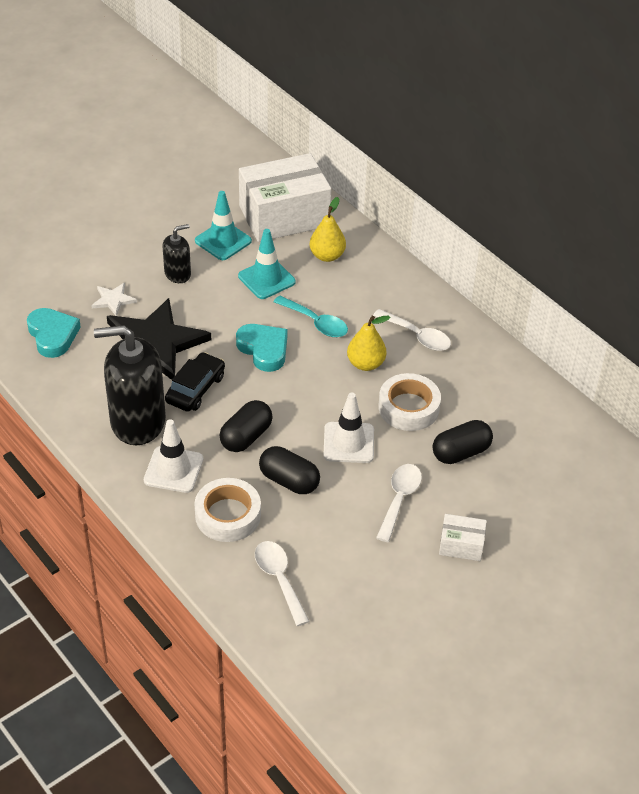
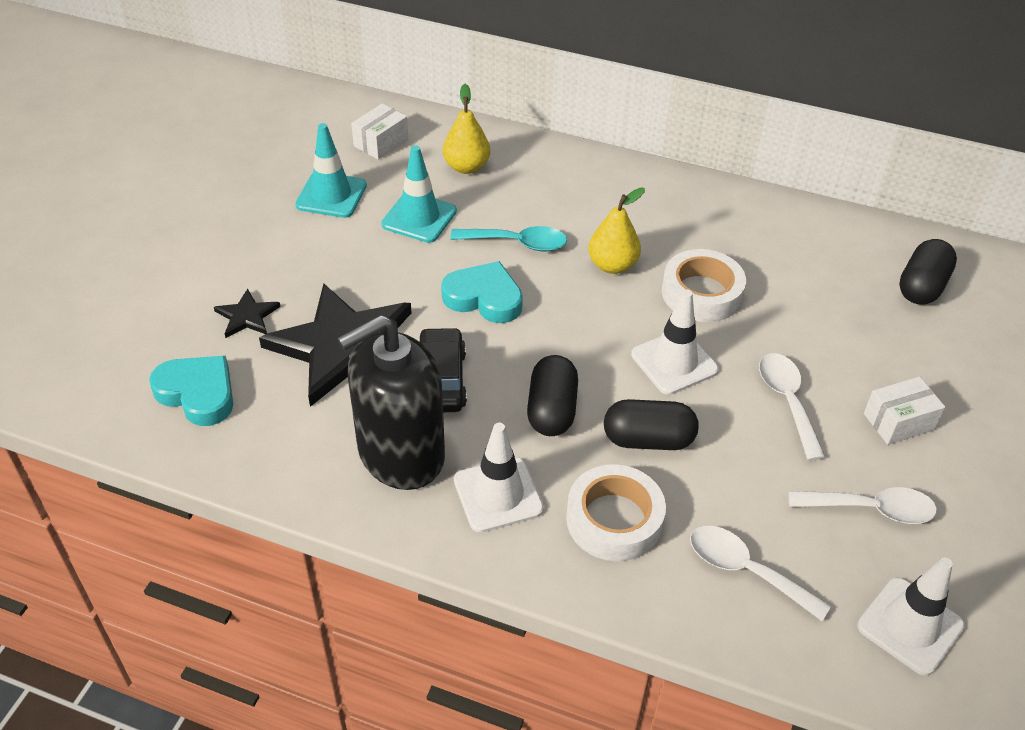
camera: 30 degrees left, 0 degrees up
white star [91,283,137,316] -> black star [214,289,281,338]
black soap dispenser [163,224,191,283] -> none
white box [239,153,331,242] -> white box [351,104,408,160], size x0.45
white spoon [373,309,451,351] -> white spoon moved to [788,487,937,524]
black capsule [433,420,493,464] -> black capsule moved to [899,239,957,305]
none -> white traffic cone [857,557,965,676]

